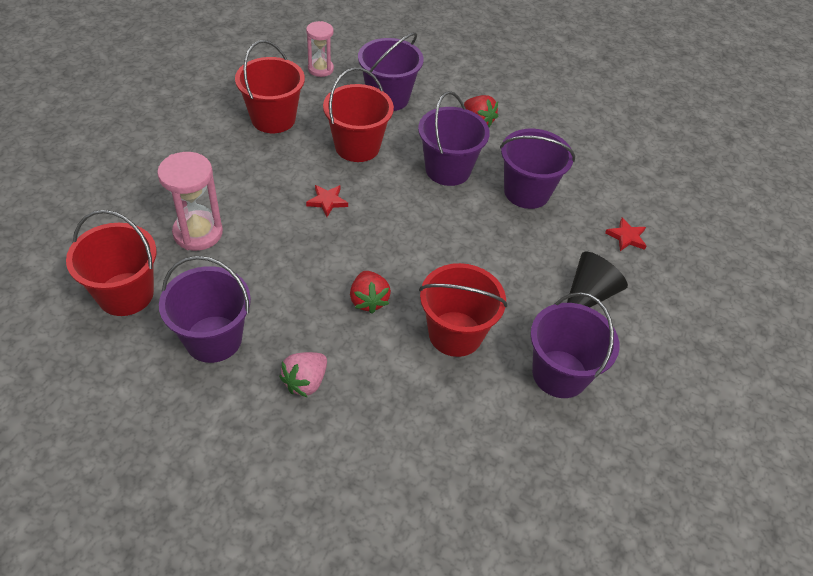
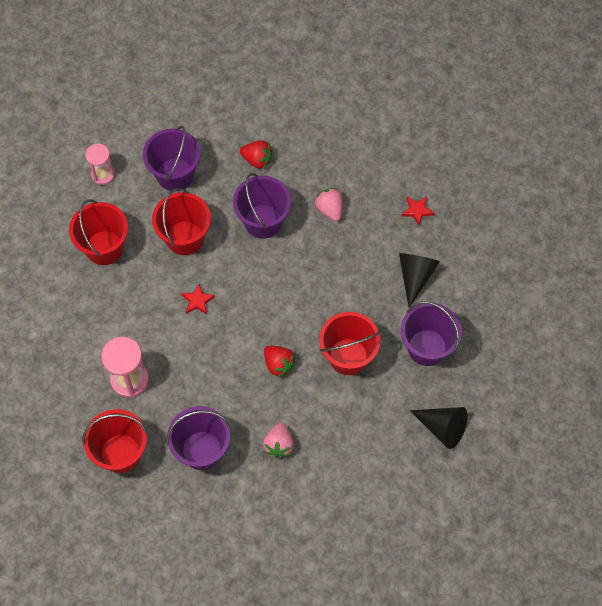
camera: 25 degrees left, 15 degrees up
purple bucket [500,129,575,209] -> pink strawberry [314,188,343,222]
none -> black cone [410,407,468,449]

